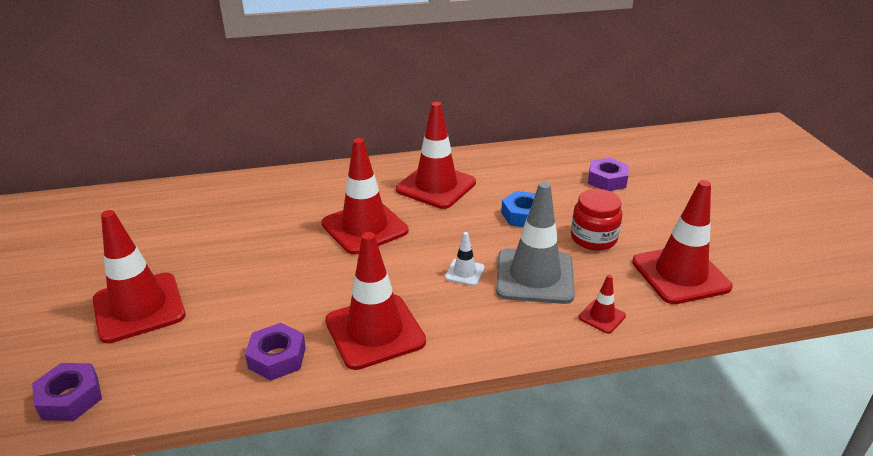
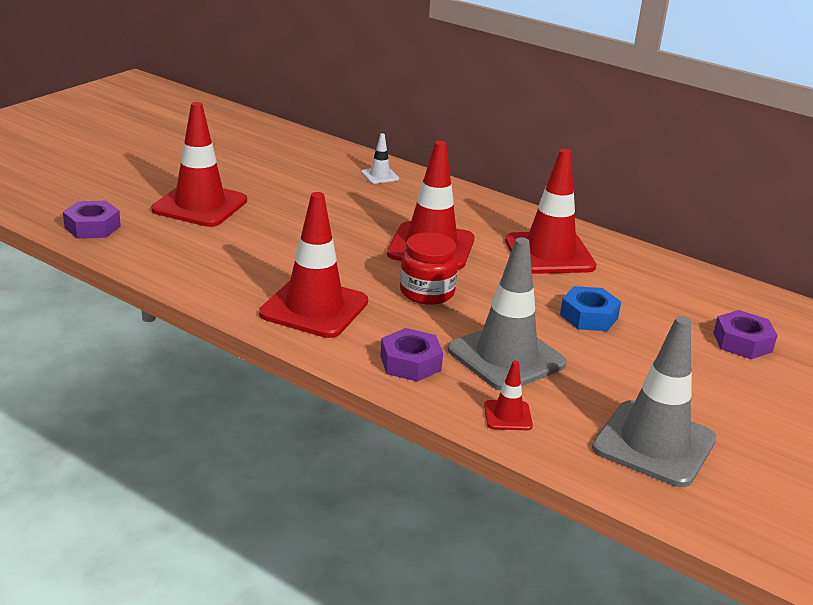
camera: 45 degrees right, 5 degrees down
purple nut [245,323,306,381] -> purple nut moved to [380,328,443,382]
white traffic cone [445,232,485,286] -> white traffic cone moved to [361,133,399,184]
red jar [571,189,622,250] -> red jar moved to [400,232,458,305]
red traffic cone [632,180,733,304] -> grey traffic cone [592,316,717,487]

